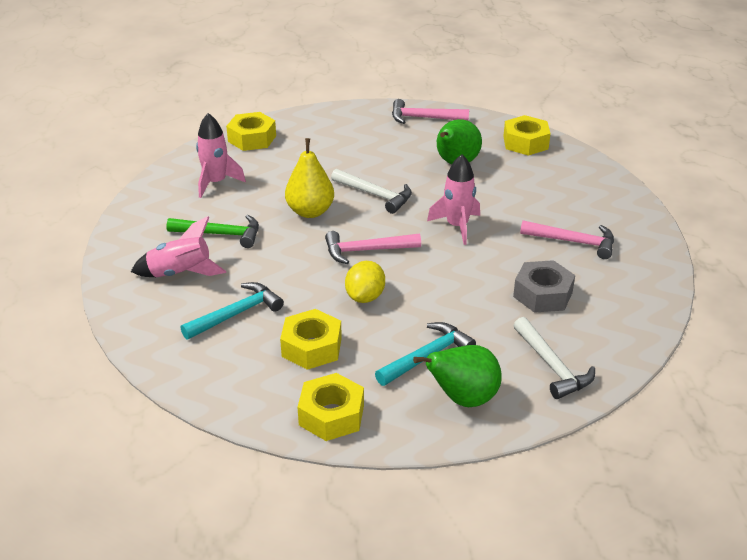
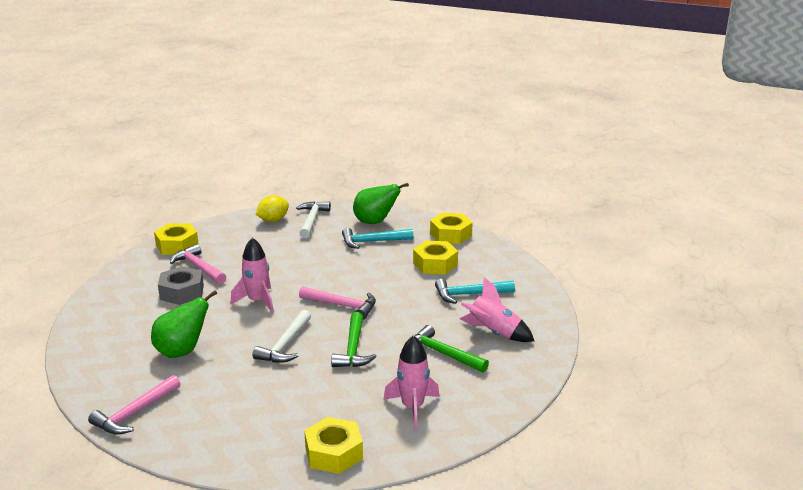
camera: 150 degrees left, 10 degrees down
yellow pear [285,138,334,218] -> green hammer [331,312,377,367]
white hammer [331,169,412,214] -> white hammer turned 135 degrees counterclockwise [253,310,311,363]
yellow lemon [345,261,385,303] -> yellow lemon moved to [256,195,289,222]
pink hammer [392,99,469,124] -> pink hammer turned 90 degrees clockwise [88,375,181,435]
yellow nut [503,115,551,156] -> yellow nut moved to [154,223,199,255]
grey nut [513,260,575,313] -> grey nut moved to [158,266,204,305]

